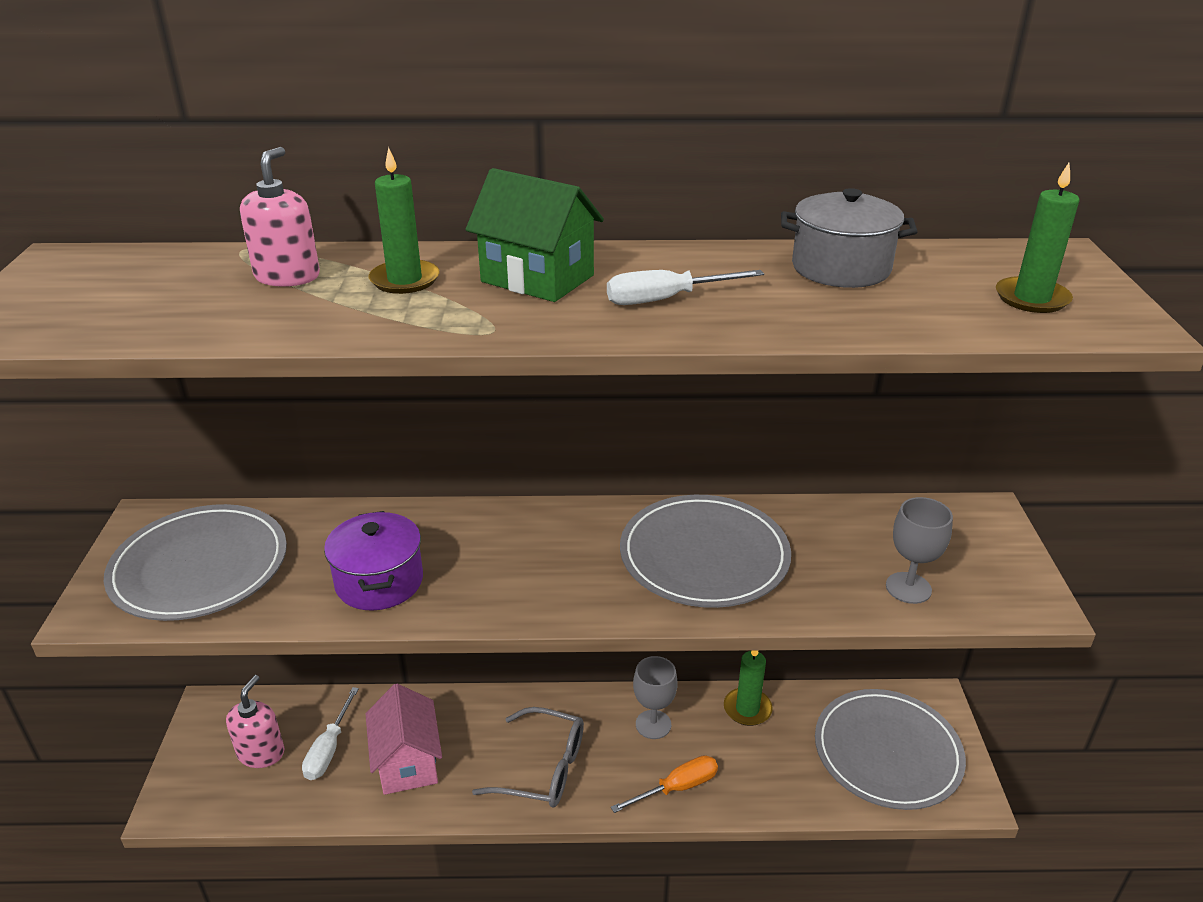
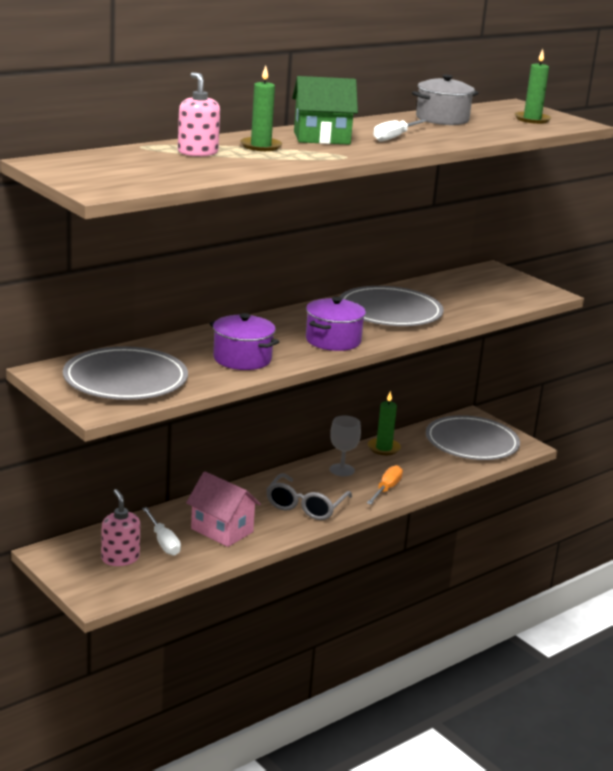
camera: 40 degrees left, 10 degrees down
grey glasses [472,707,584,808] -> grey glasses turned 135 degrees clockwise [266,473,352,520]
grey goblet [886,497,953,604] -> none
none -> purple pot [306,297,366,351]

